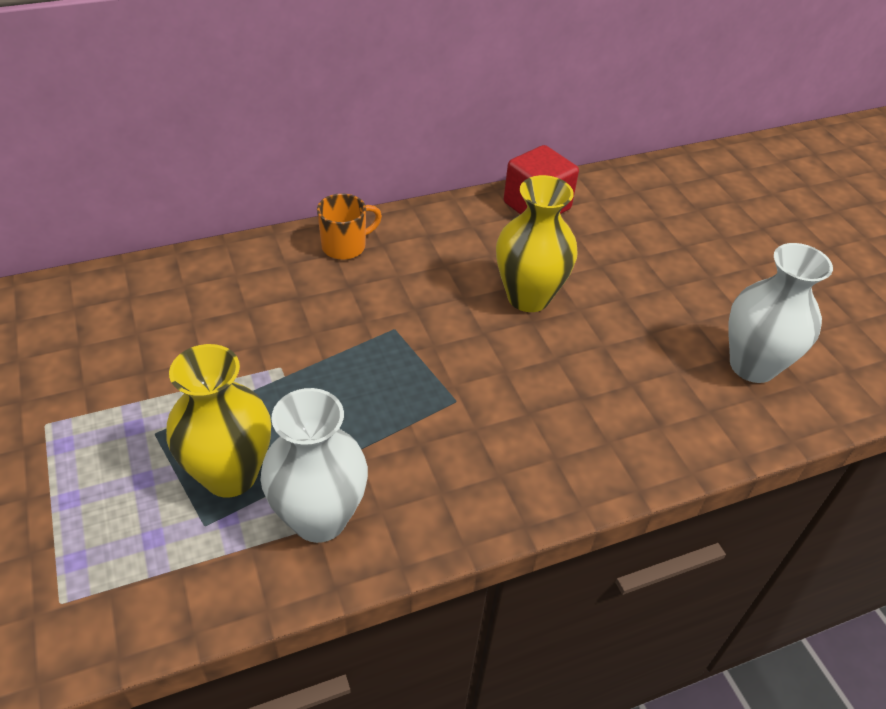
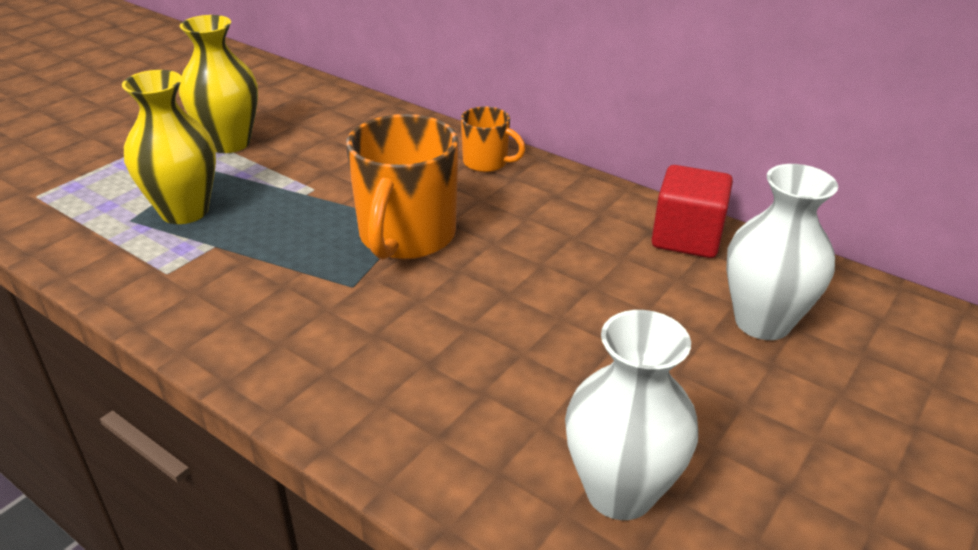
camera: 60 degrees right, 10 degrees down
white vase [261,388,368,543] -> white vase moved to [726,164,838,340]
yellow vase [496,175,578,312] -> yellow vase moved to [179,15,258,153]
none -> orange mug [346,114,459,260]

